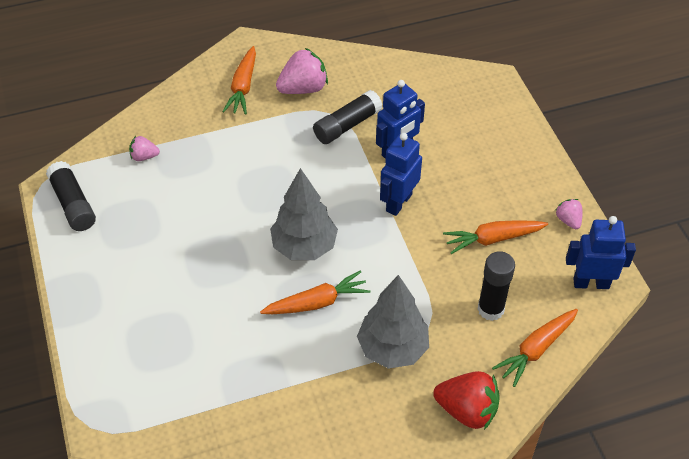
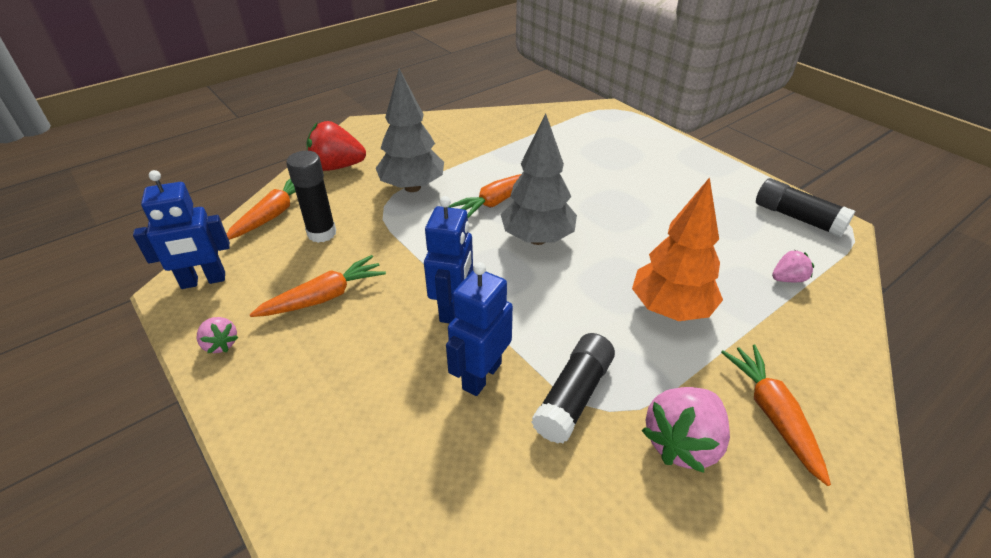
camera: 160 degrees right, 10 degrees down
none -> orange tree [632,177,723,321]

